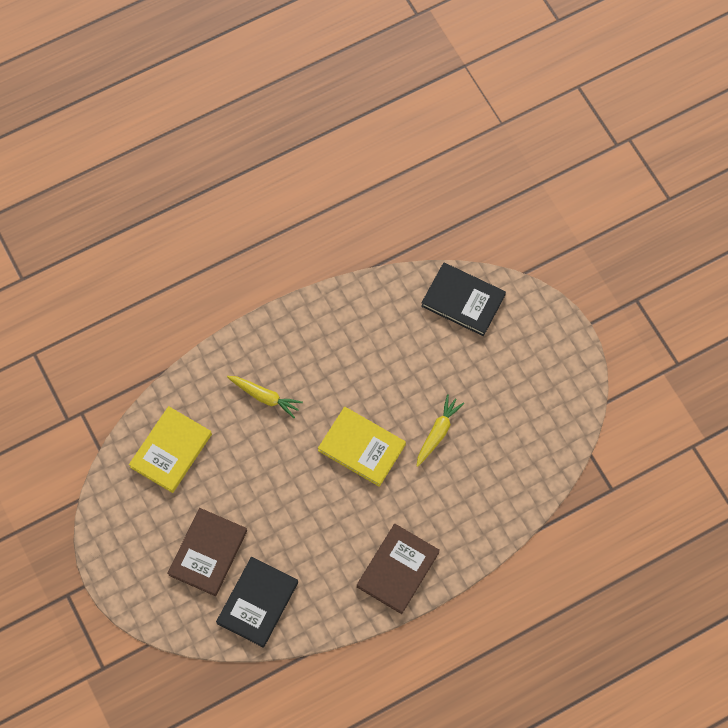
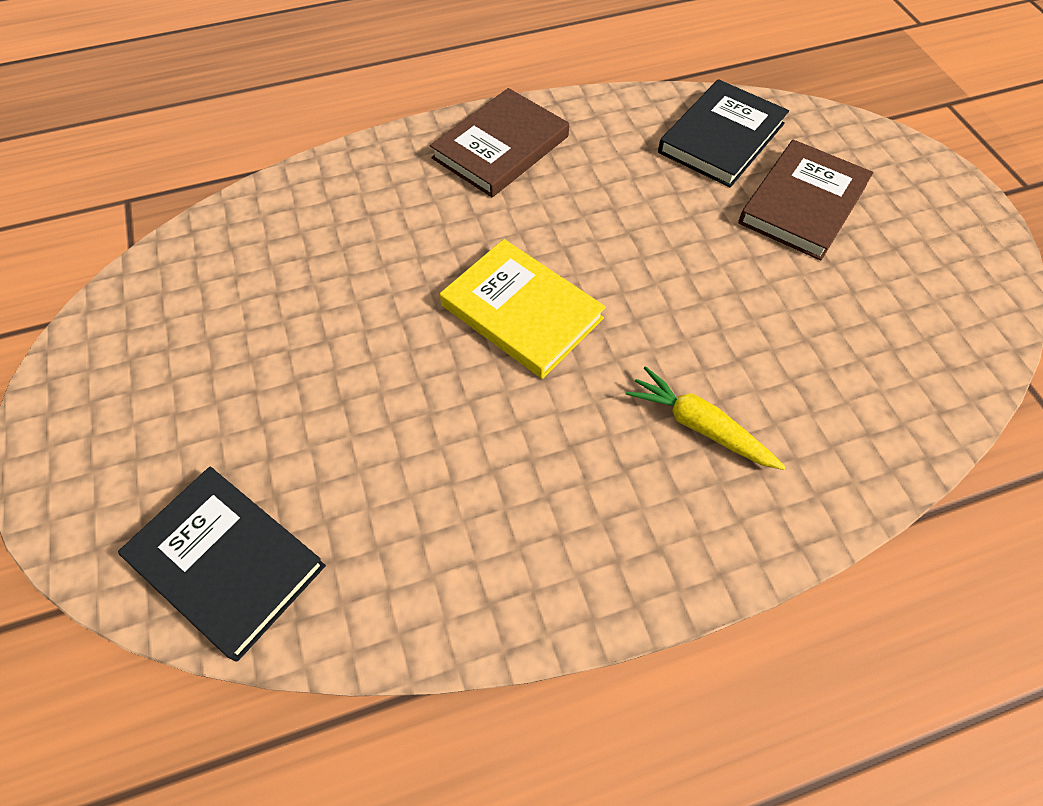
camera: 170 degrees left, 10 degrees down
yellow book [129,406,212,493] -> none
yellow carrot [416,394,464,467] -> none

